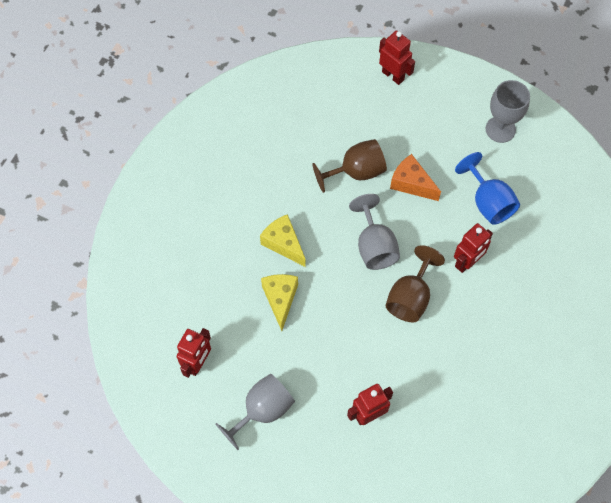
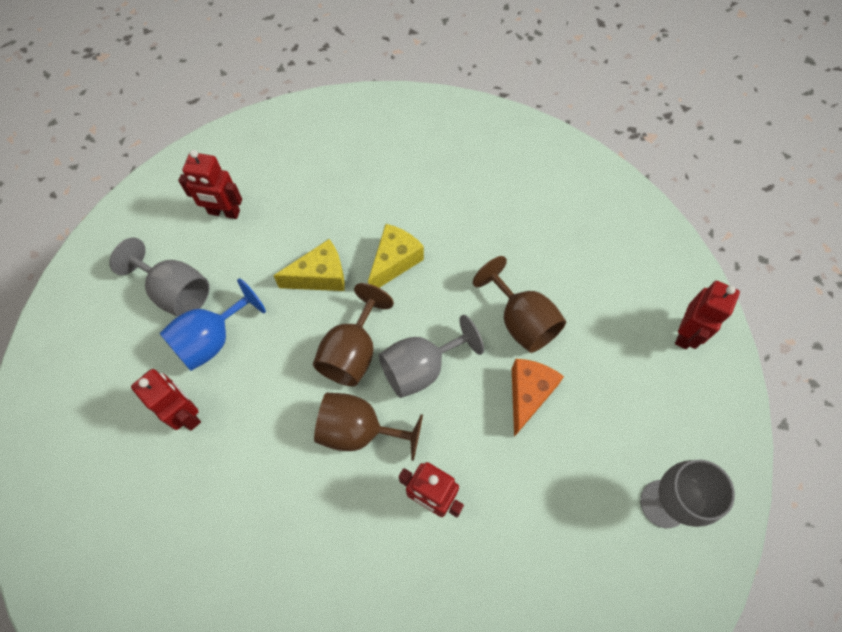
camera: 75 degrees right, 0 degrees up
blue goblet [455,152,520,225] -> blue goblet moved to [159,278,266,371]
none -> brown goblet [313,283,394,386]

